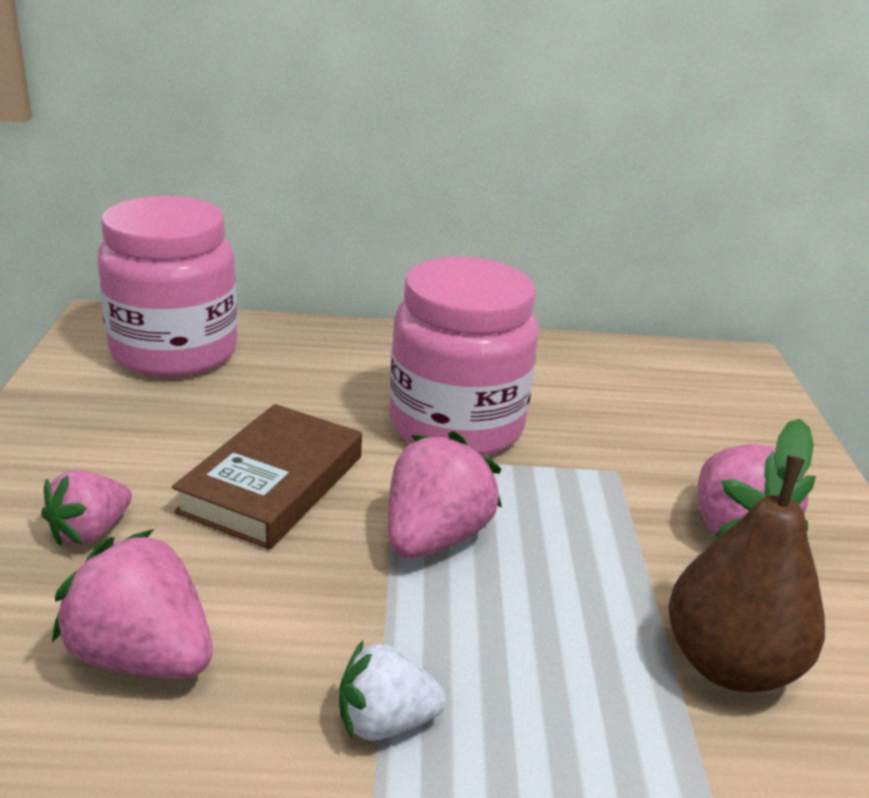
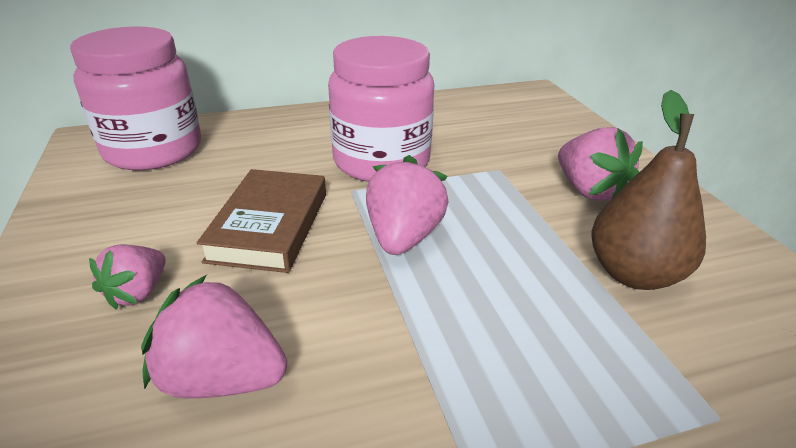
camera: 15 degrees left, 5 degrees up
white strawberry [339,641,447,741] -> none

